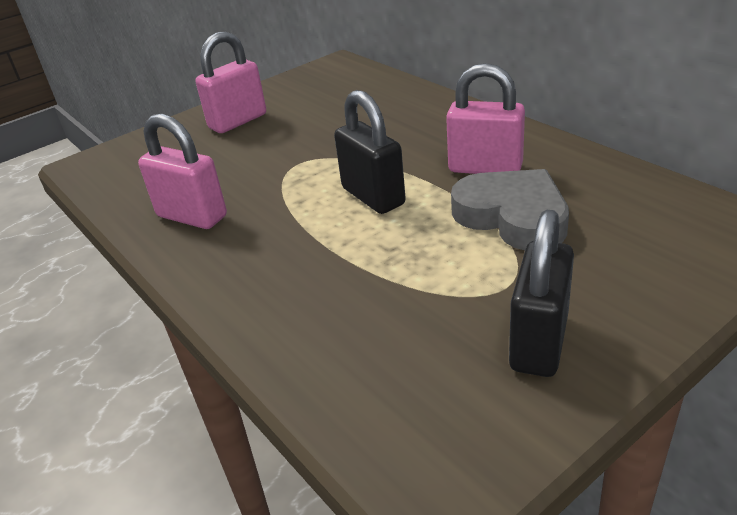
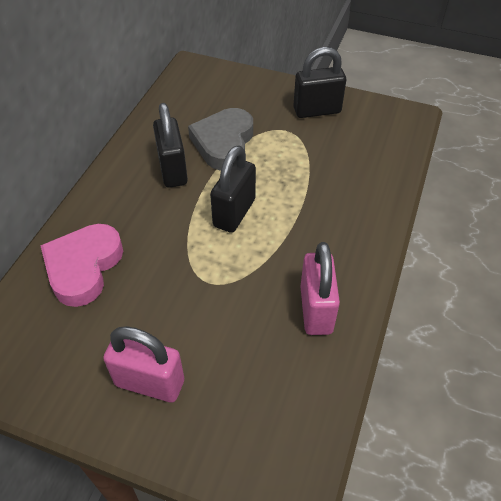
camera: 125 degrees left, 15 degrees up
pink padlock [446,63,525,174] -> black padlock [153,103,188,188]
none -> pink heart [40,224,123,307]

